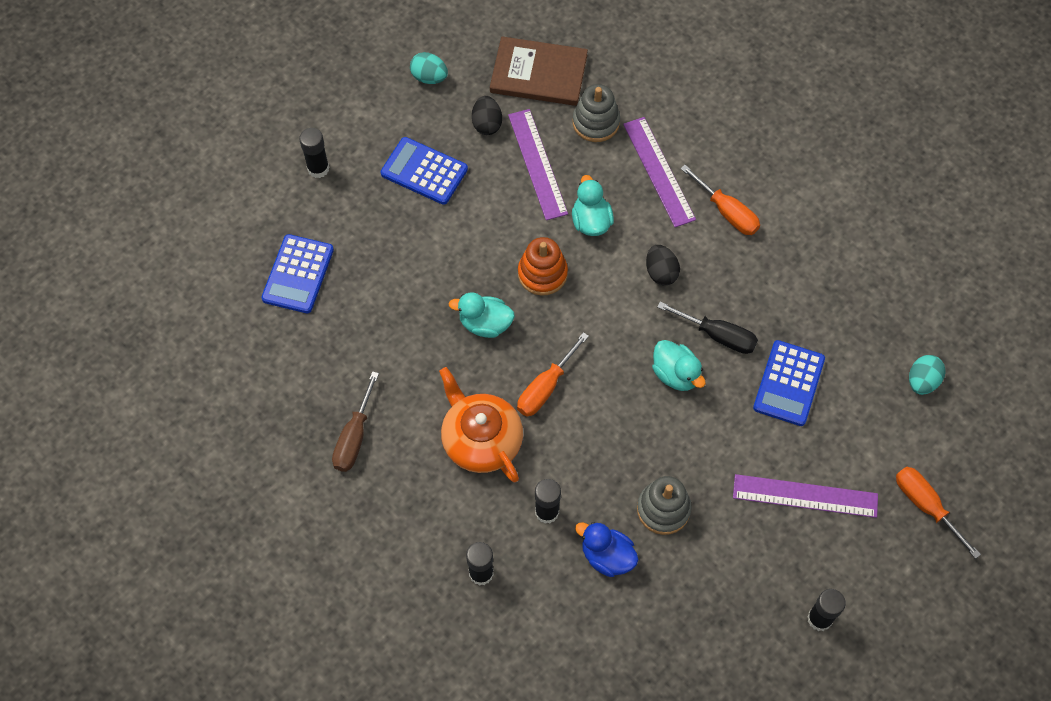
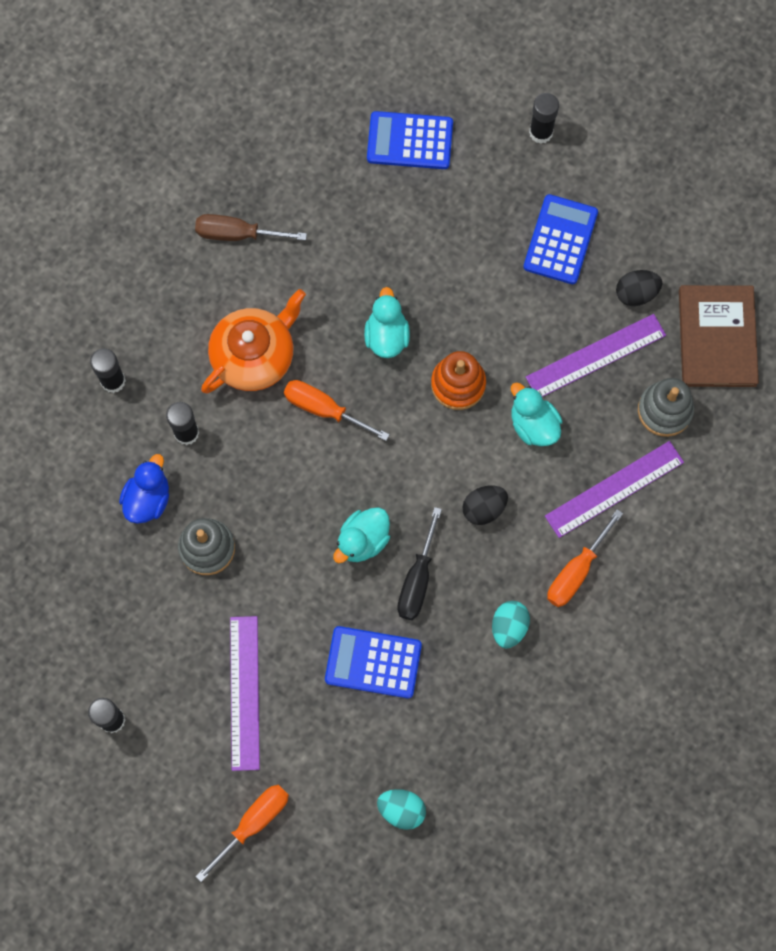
camera: 80 degrees right, 10 degrees up
turquoise egg [410,52,448,84] -> turquoise egg moved to [492,601,530,648]
turquoise duck [572,175,614,236] -> turquoise duck turned 105 degrees counterclockwise [511,382,562,446]

